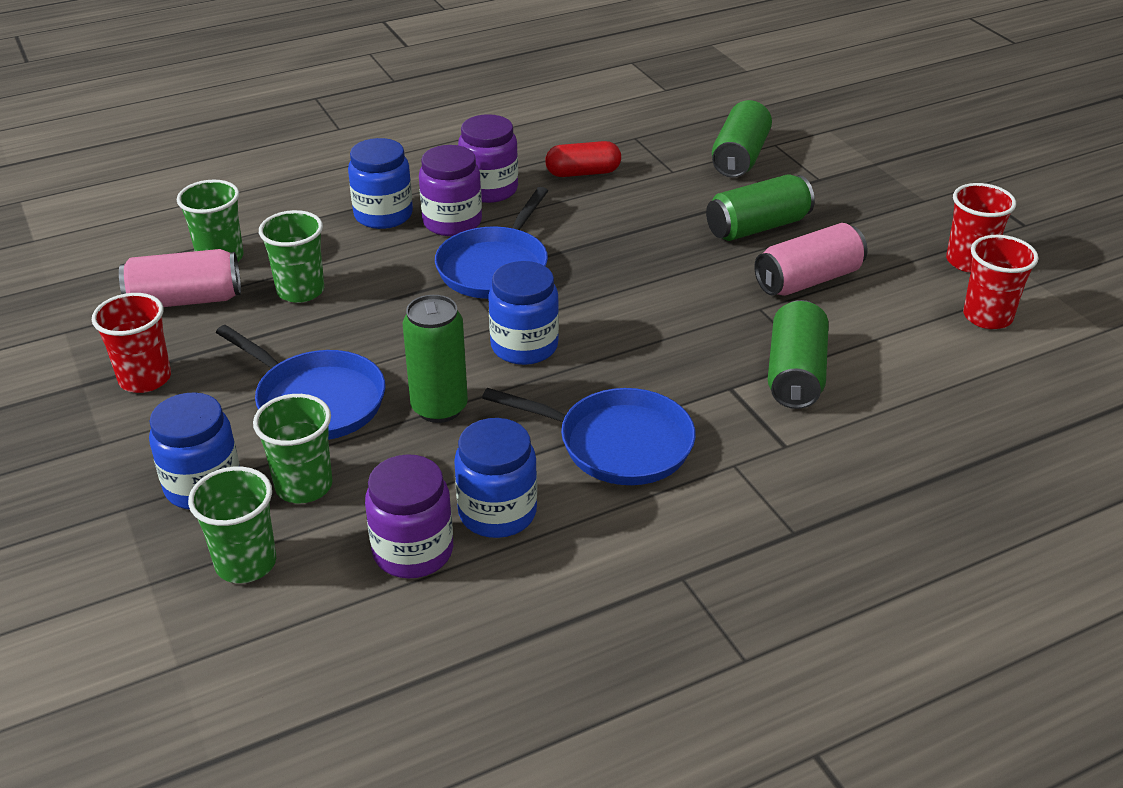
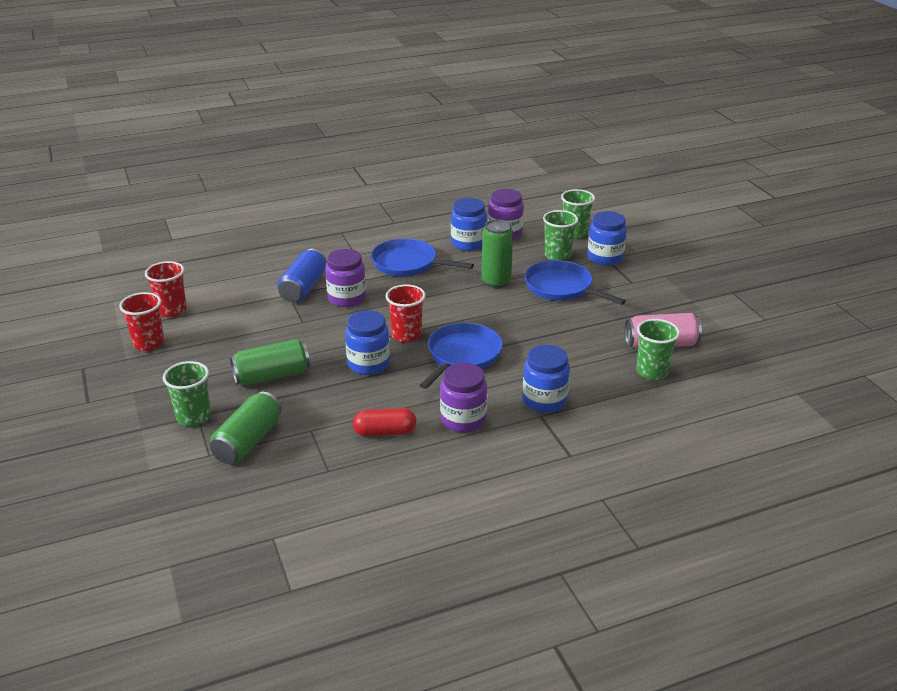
camera: 175 degrees left, 5 degrees down
red cup [92,293,171,393] -> red cup moved to [386,284,426,343]
green cup [259,210,324,303] -> green cup moved to [163,361,211,426]
purple jar [419,145,482,236] -> purple jar moved to [325,249,366,307]
blue jar [488,261,559,365] -> blue jar moved to [345,310,390,375]
pink can [754,223,867,296] -> none
green can [767,300,829,409] -> blue can [277,249,326,302]

